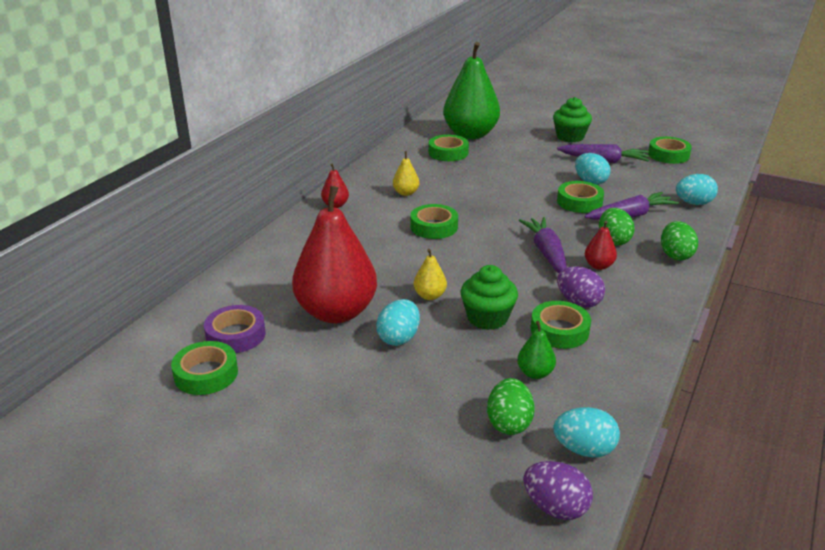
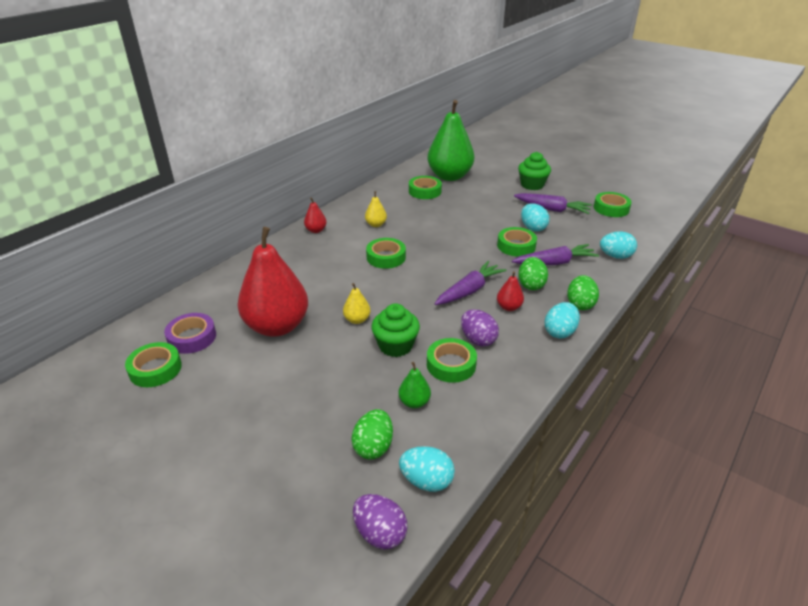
camera: 10 degrees right, 5 degrees up
turquoise egg [376,299,420,346] -> turquoise egg moved to [545,302,580,339]
purple carrot [519,217,567,273] -> purple carrot turned 45 degrees clockwise [435,261,506,305]

